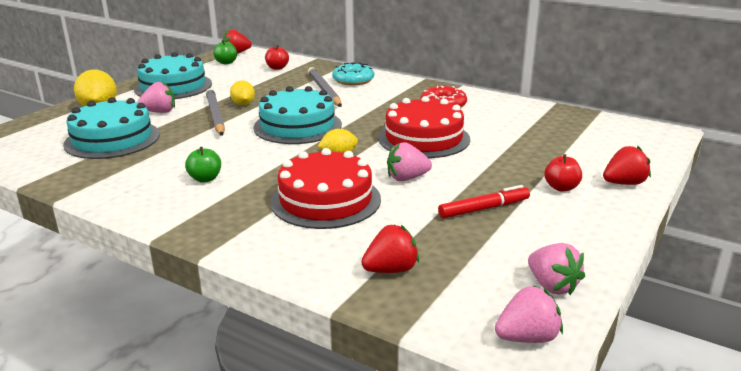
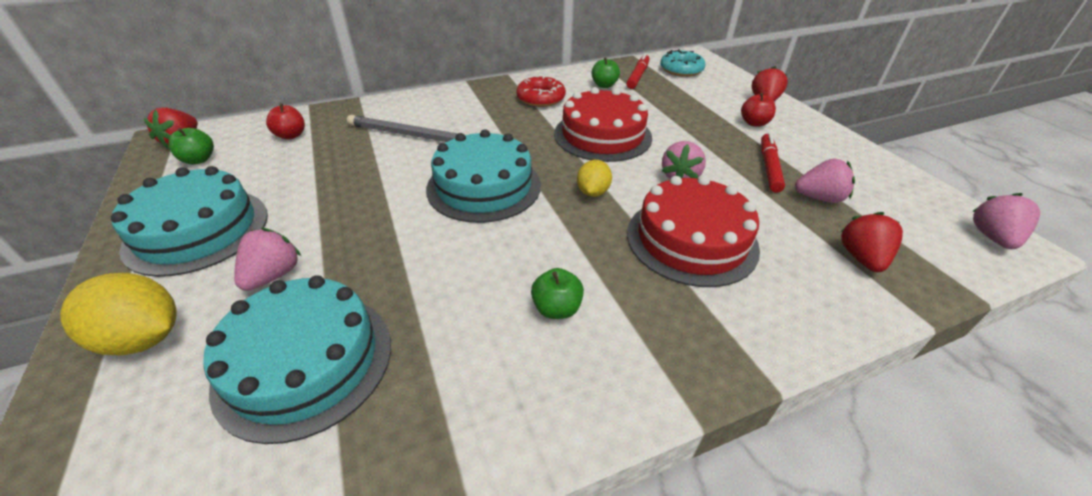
camera: 55 degrees left, 15 degrees up
grey pencil [206,88,225,136] -> none
yellow lemon [230,81,255,105] -> none
turquoise donut [332,62,374,85] -> turquoise donut moved to [660,49,705,77]
pink strawberry [528,243,585,295] -> pink strawberry moved to [795,158,855,203]
none -> green apple [592,57,620,88]
none -> red marker [626,53,650,89]

